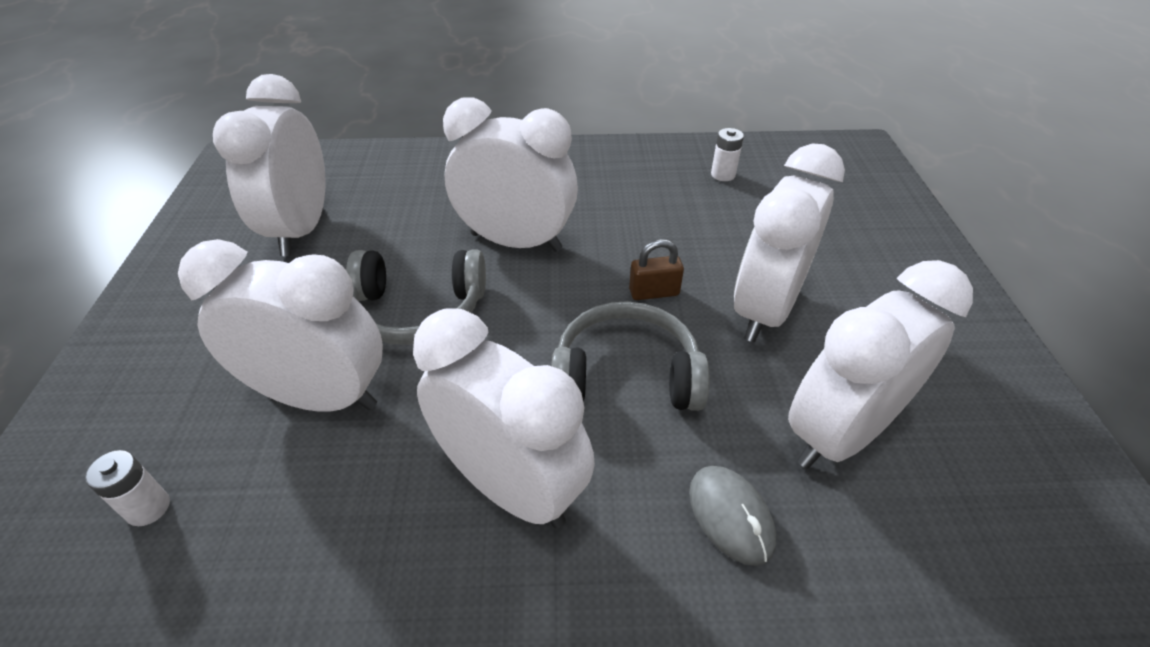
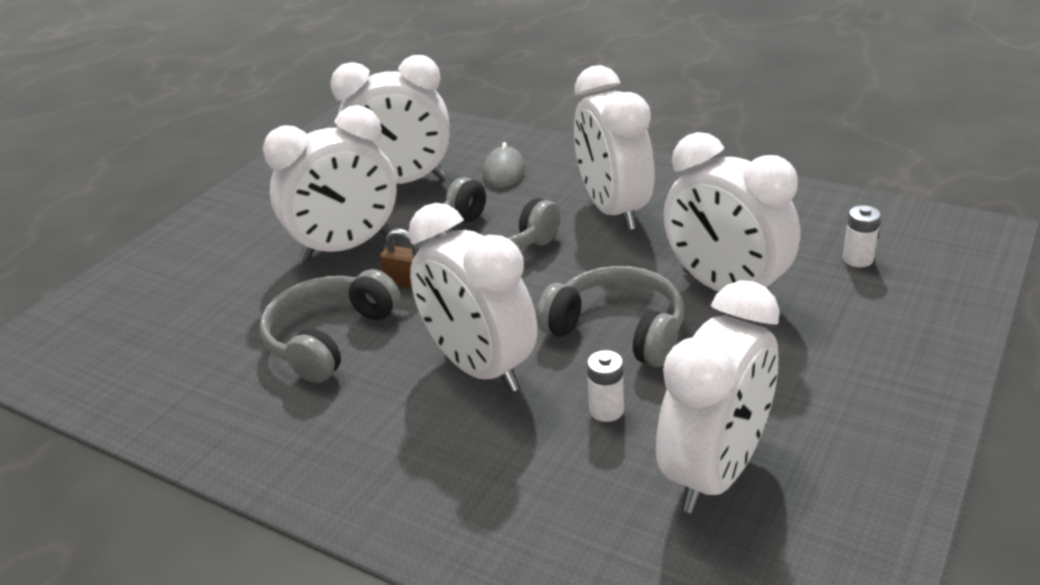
camera: 145 degrees left, 10 degrees down
white battery [711,128,744,181] -> white battery moved to [587,350,624,422]
none -> grey headphones [260,269,400,383]

